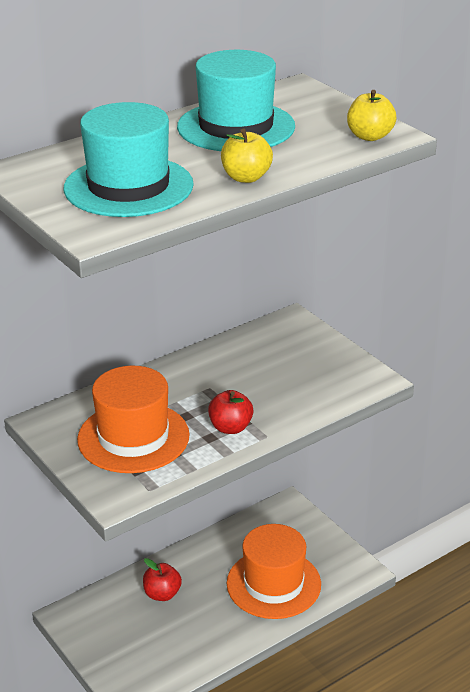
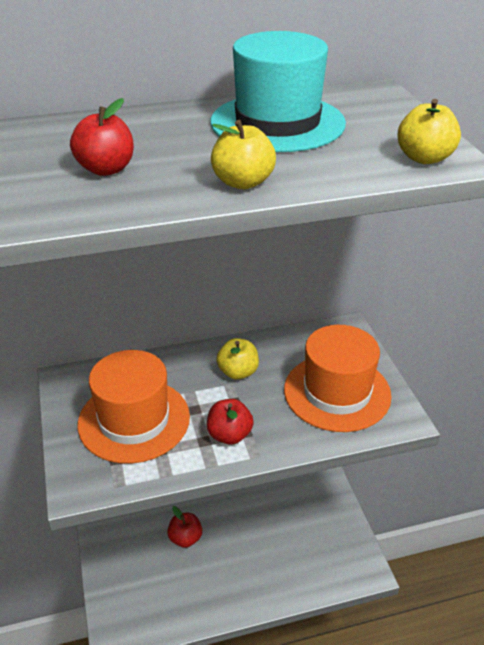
camera: 20 degrees right, 5 degrees up
turquoise hat [64,102,194,217] -> red apple [70,98,134,176]
orange hat [227,524,321,619] -> orange hat moved to [284,325,392,432]
none -> yellow apple [216,338,259,380]

